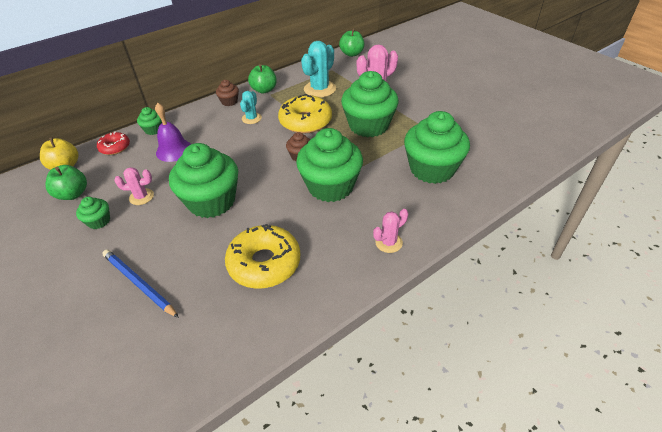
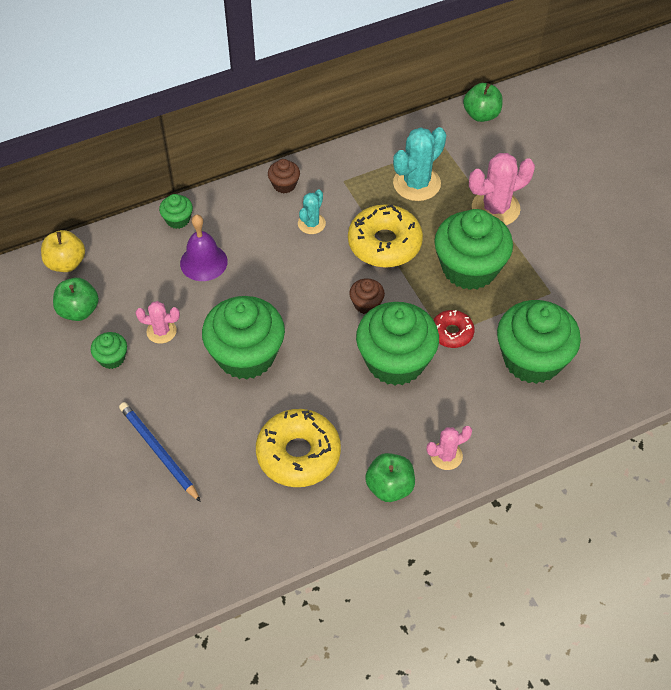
camera: 10 degrees right, 10 degrees up
red donut [97,132,130,155] -> red donut moved to [433,310,475,348]
green apple [248,64,277,94] -> green apple moved to [365,453,415,502]

